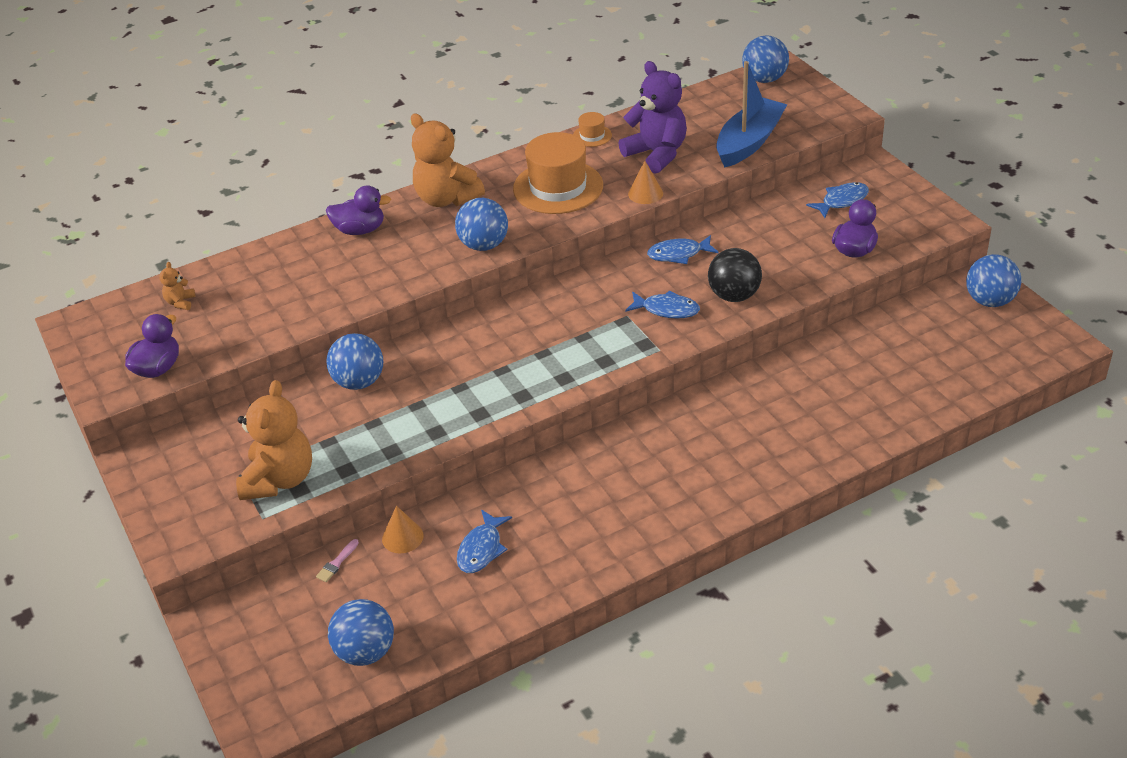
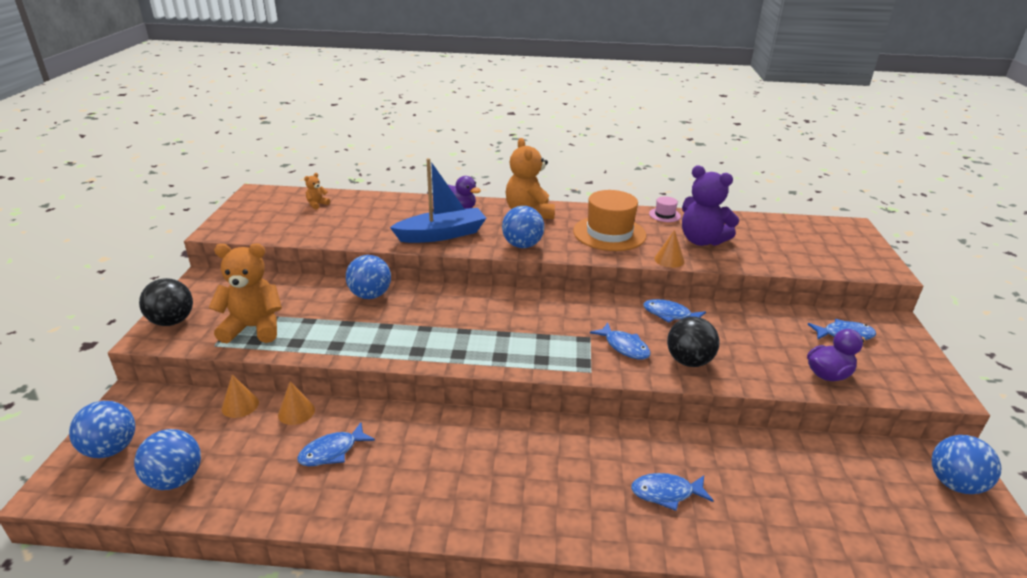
camera: 30 degrees right, 10 degrees down
purple duck [125,314,179,378] -> none
orange teddy bear [236,380,312,500] -> orange teddy bear turned 135 degrees counterclockwise [209,243,282,343]
pink brush [316,539,359,582] -> orange cone [221,375,259,418]
orange hat [573,112,612,147] -> pink hat [649,196,681,222]
purple teddy bear [618,61,687,174] -> purple teddy bear turned 135 degrees clockwise [682,166,739,246]
blue boat [716,61,787,168] -> blue boat moved to [390,158,486,243]
blue ball [742,35,789,83] -> blue ball moved to [69,401,135,458]
none -> black ball [139,278,193,326]
none -> blue fish [631,473,714,511]

